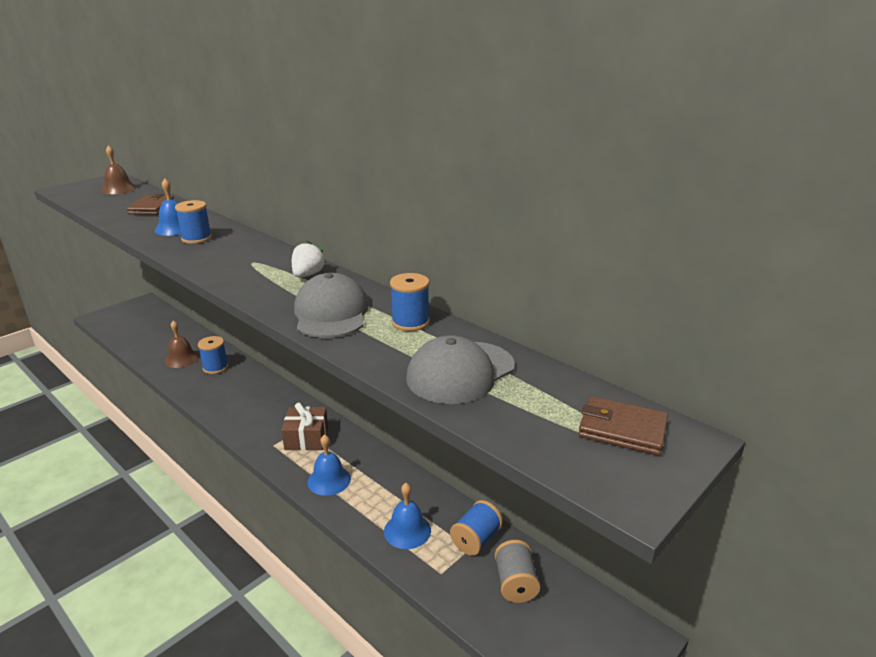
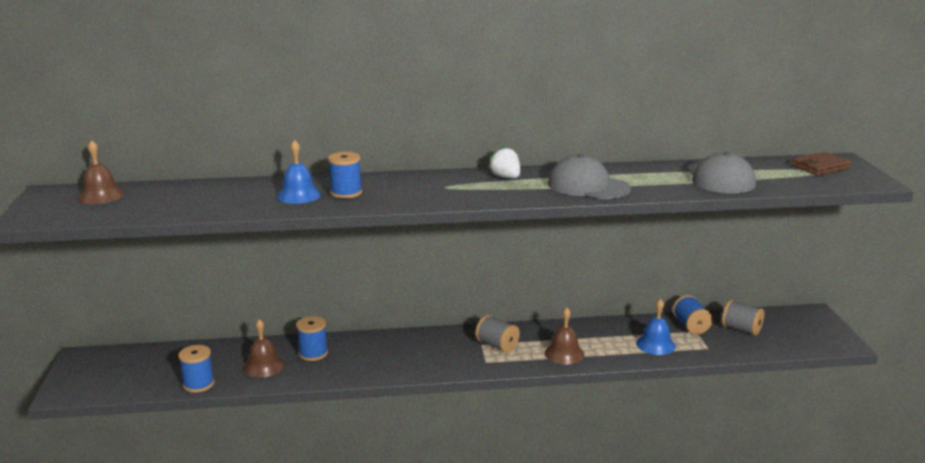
camera: 50 degrees left, 5 degrees down
brown wallet [127,194,174,215] -> none
brown gift [281,403,328,451] -> grey spool [475,315,520,353]
blue bell [307,434,351,496] -> brown bell [545,308,584,365]
blue spool [390,273,430,331] -> blue spool moved to [178,345,215,393]

